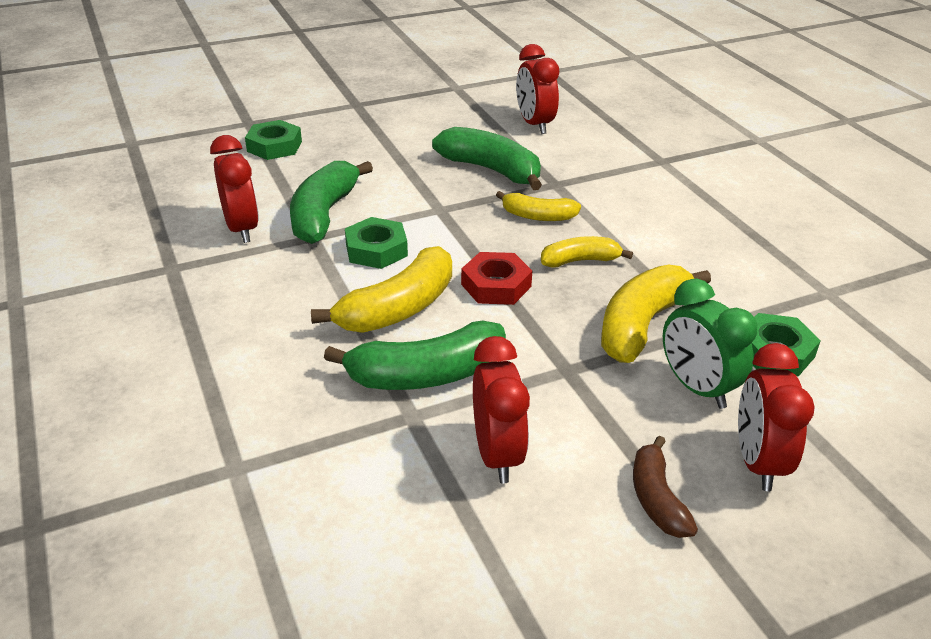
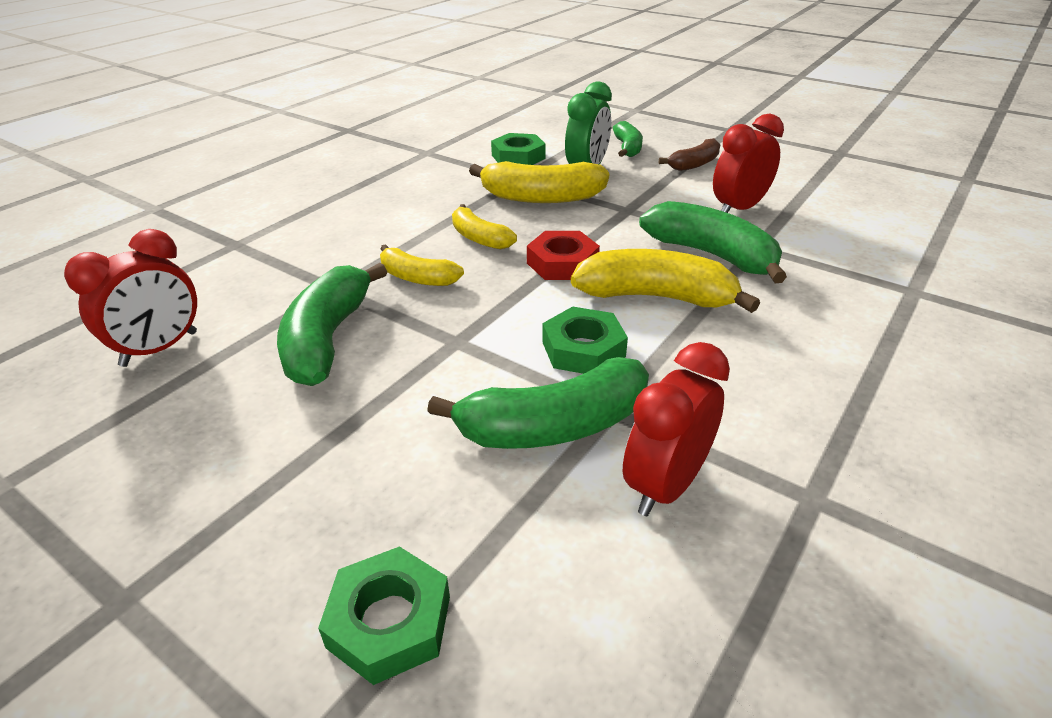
camera: 120 degrees left, 0 degrees up
yellow banana [496,191,581,221] -> yellow banana turned 135 degrees clockwise [380,244,464,286]
red clock [738,343,815,491] -> green banana [613,121,643,157]

